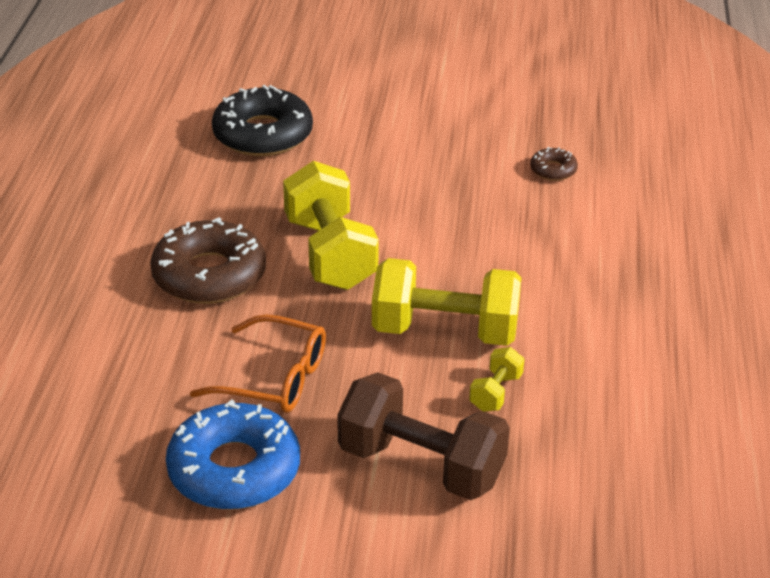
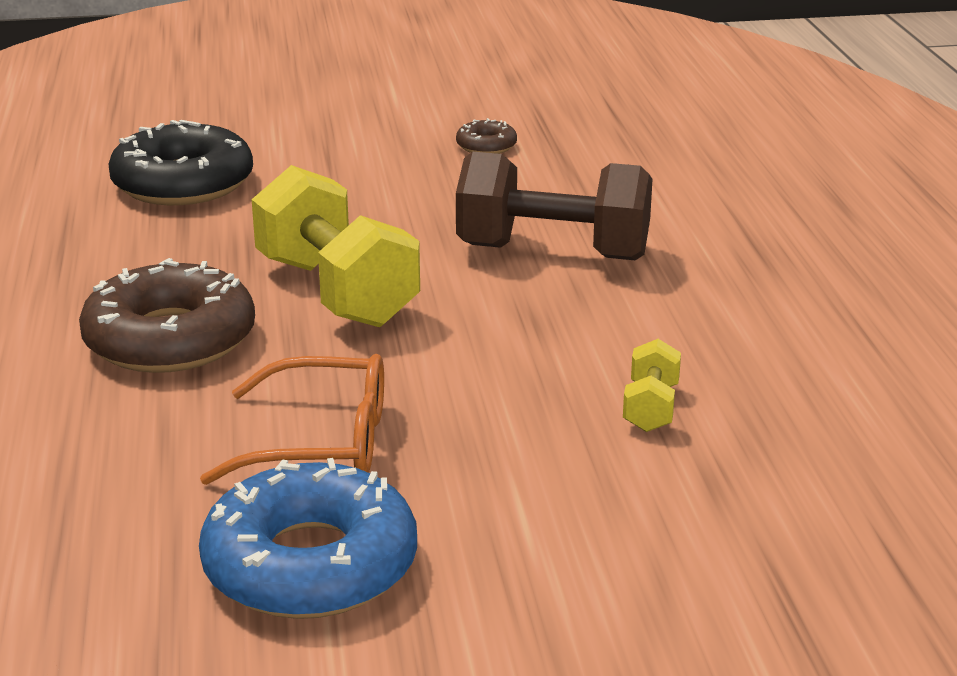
camera: 15 degrees left, 10 degrees down
brown dumbbell [337,372,510,500] -> brown dumbbell moved to [456,152,653,260]
yellow dumbbell [372,258,522,346] -> none
brown donut [530,147,578,181] -> brown donut moved to [456,118,517,154]

